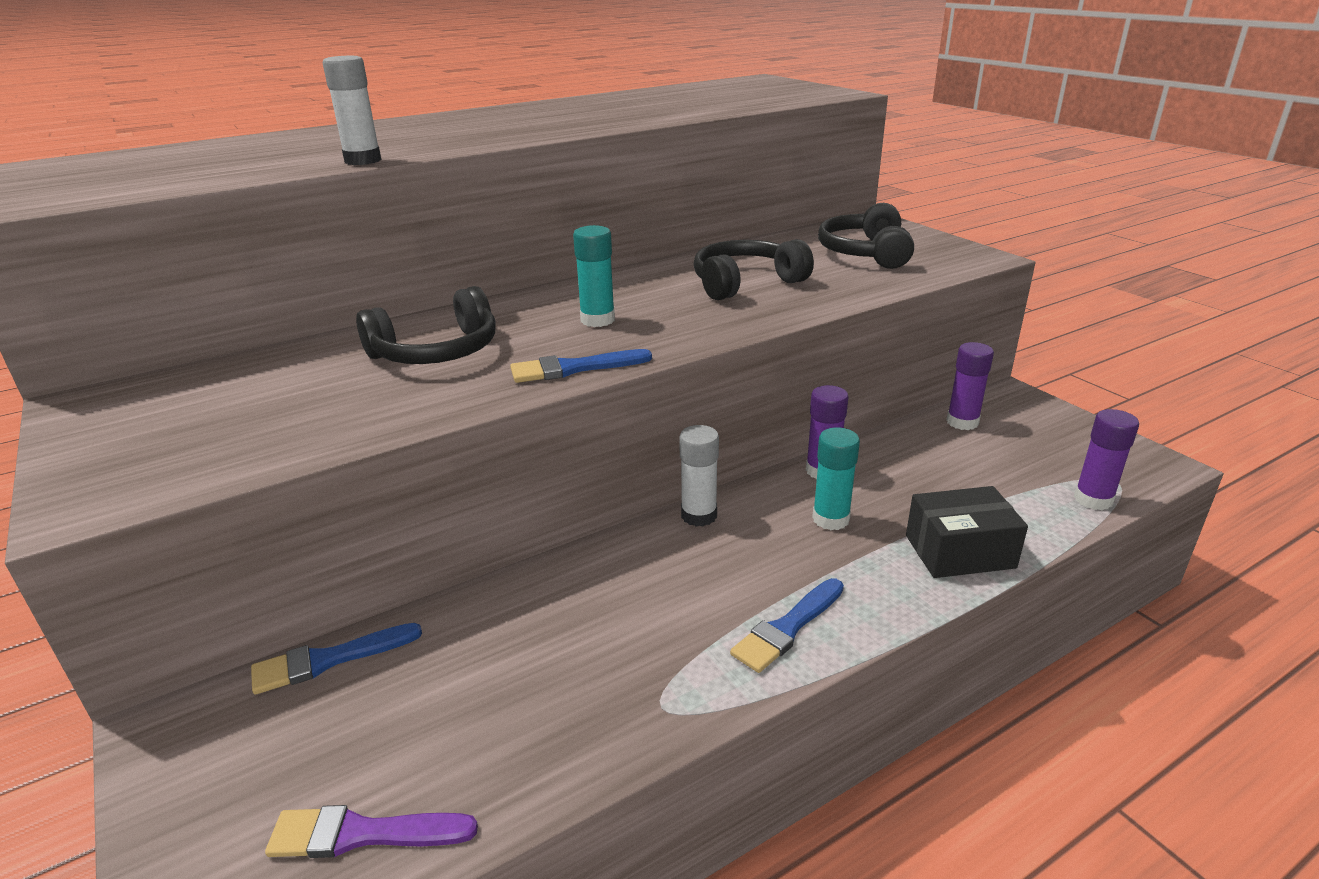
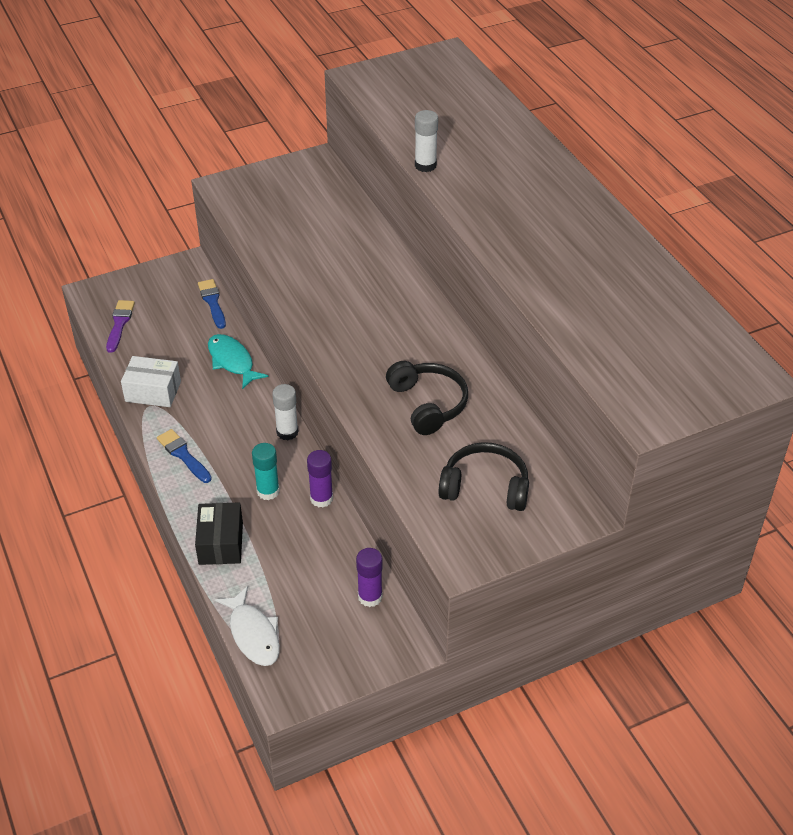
camera: 95 degrees right, 15 degrees up
black headphones [356,286,496,364] -> none
blue brush [510,349,652,383] -> none
turquoise glue stick [573,225,615,327] -> none
purple glue stick [1074,409,1139,510] -> white fish [215,586,280,666]
none -> white box [121,356,181,407]
none -> turquoise fish [208,334,268,389]

